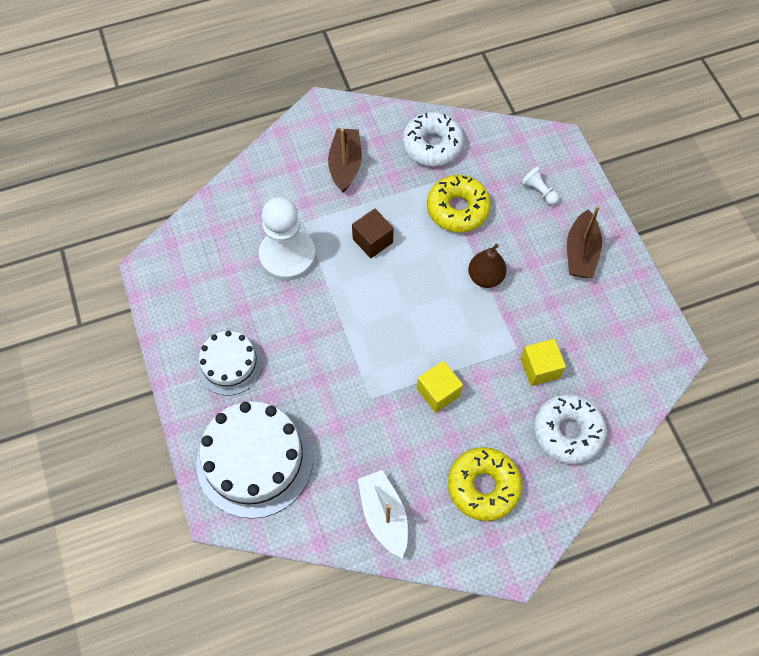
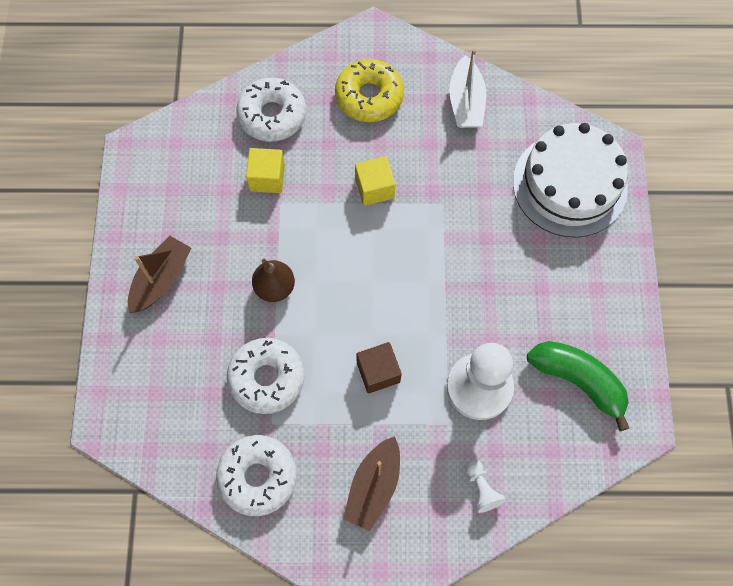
camera: 160 degrees left, 5 degrees up
white cake [197,331,263,395] -> none
yellow donut [427,175,491,232] -> white donut [227,338,304,414]
white pawn [521,166,559,205] -> white pawn moved to [466,459,506,513]
none -> green banana [527,341,629,431]

